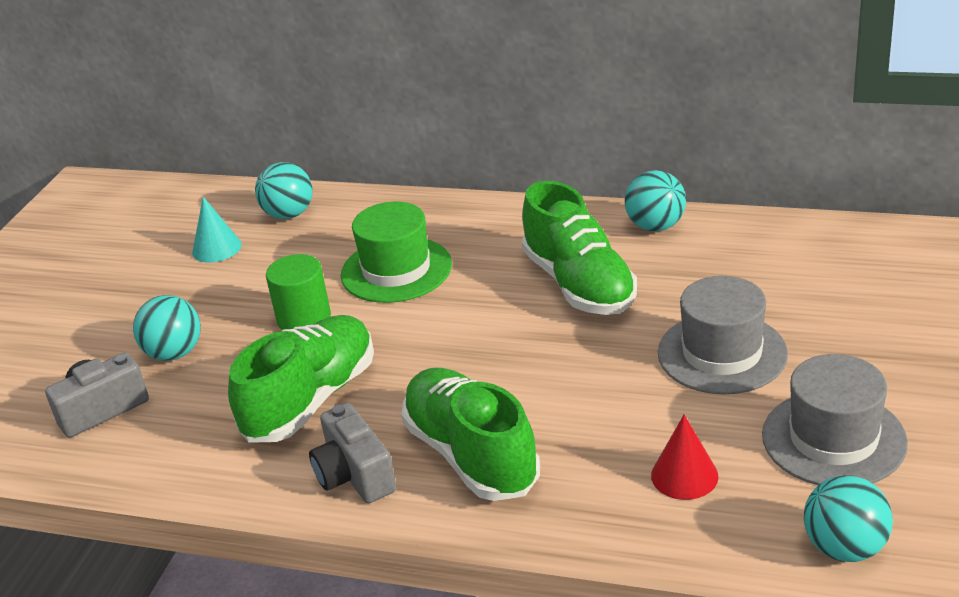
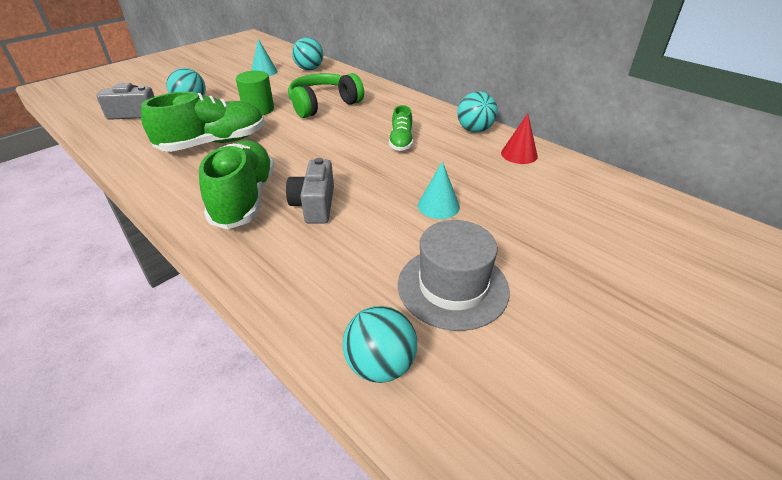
camera: 25 degrees right, 5 degrees up
grey camera [309,403,397,503] -> grey camera moved to [286,158,334,224]
green hat [341,202,452,303] -> green headphones [288,73,364,118]
green shoe [522,181,637,315] -> green shoe [389,105,413,151], size x0.53
red cone [651,415,719,500] -> red cone moved to [501,114,538,164]
grey hat [658,276,788,394] -> turquoise cone [418,161,460,219]

